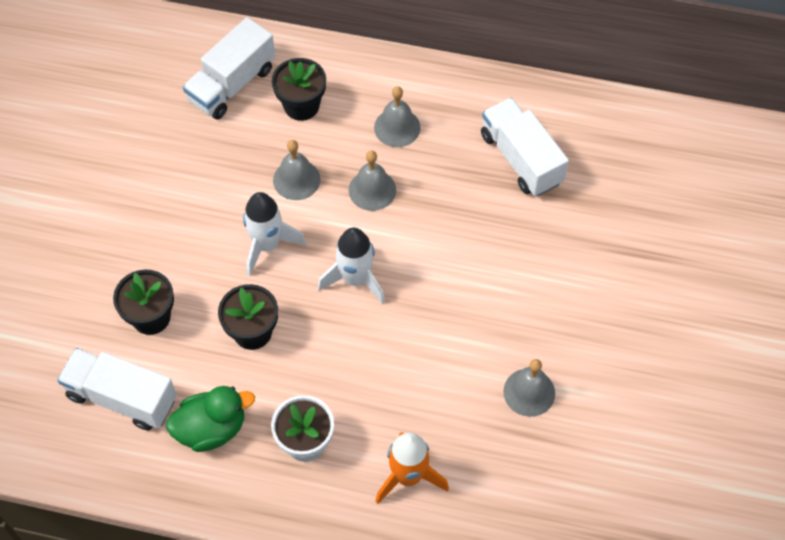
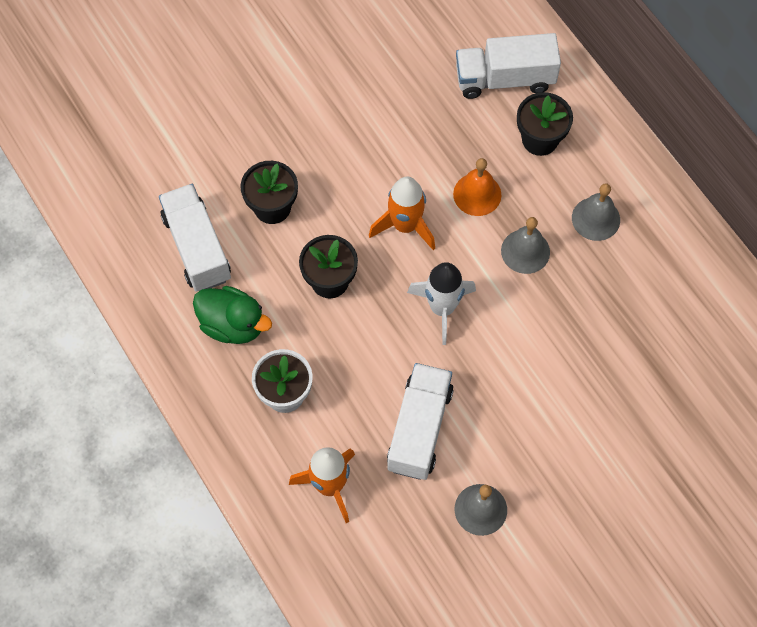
camera: 45 degrees right, 5 degrees up
white rocket [243,192,306,276] -> orange rocket [369,176,435,250]
grey bell [273,140,321,200] -> orange bell [453,158,501,216]
white truck [481,98,569,196] -> white truck moved to [387,363,454,480]

